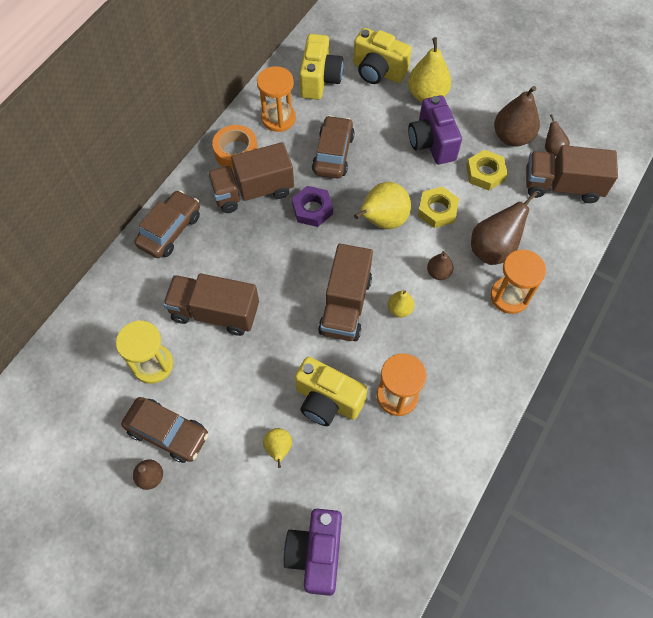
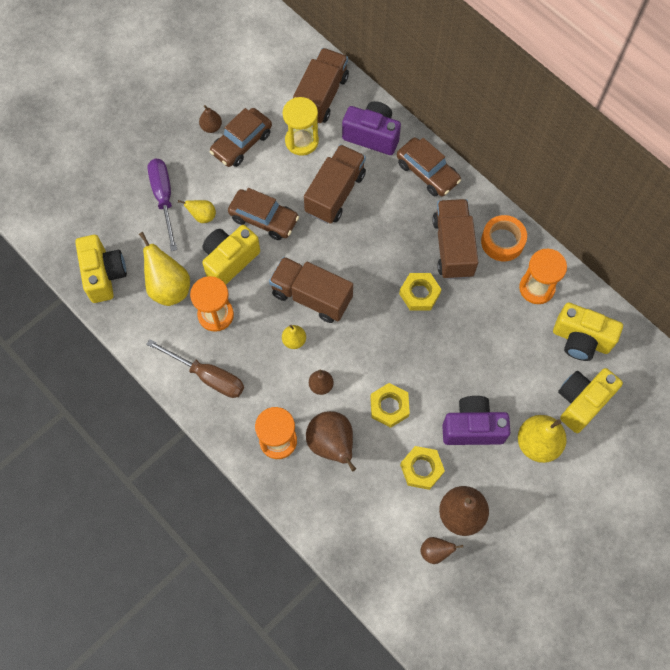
camera: 105 degrees right, 5 degrees up
purple camera [283,509,342,596] -> purple camera moved to [342,101,401,155]
purple nut [292,186,333,227] -> yellow nut [399,273,442,311]
brown car [312,115,355,179] -> brown car moved to [228,188,299,240]
yellow pear [354,182,411,229] -> yellow pear moved to [139,232,190,306]
brown truck [526,145,618,203] -> brown truck moved to [293,48,349,123]
none -> yellow camera [75,235,127,303]
none -> brown screwdriver [146,339,244,398]
none -> purple screwdriver [148,159,177,251]

